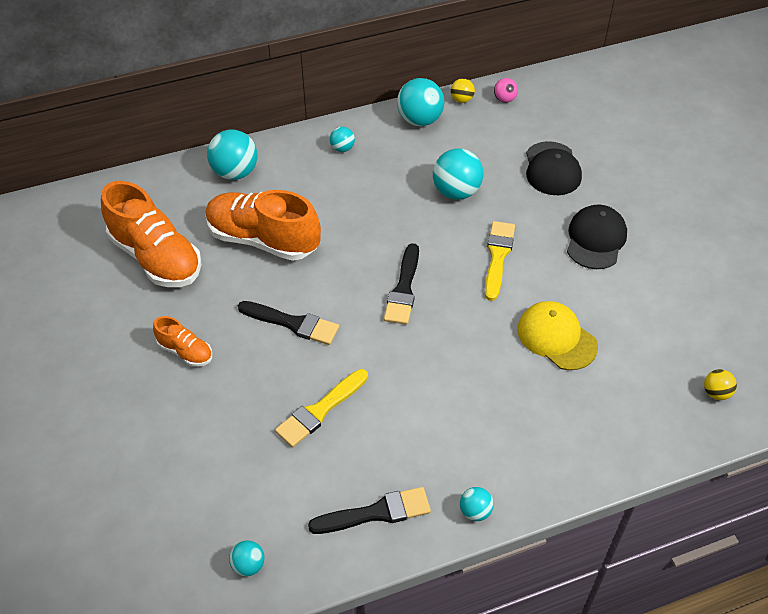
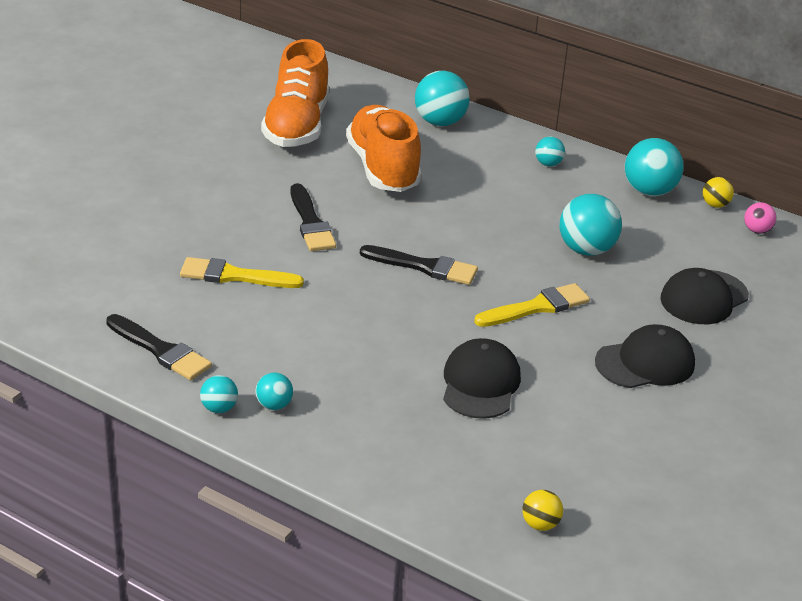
camera: 50 degrees right, 15 degrees down
orange shoe [153,316,212,367] -> none
turquoise ball [229,540,265,577] -> turquoise ball moved to [256,373,293,410]
black brush [384,243,419,325] -> black brush turned 135 degrees counterclockwise [360,245,478,285]
yellow cap [517,301,598,370] -> black cap [443,338,521,419]

